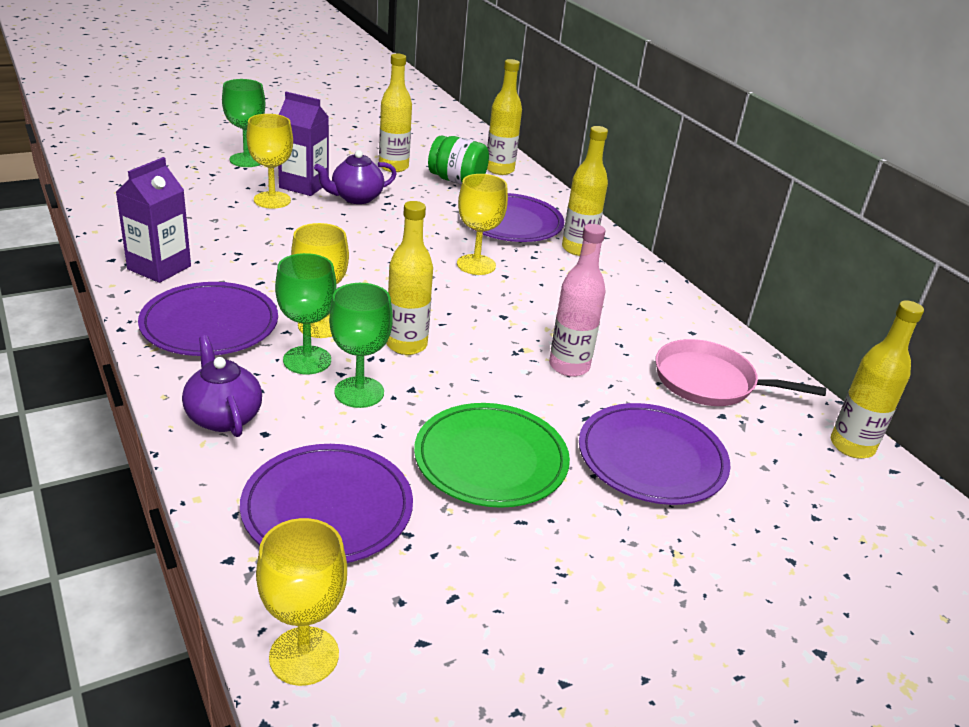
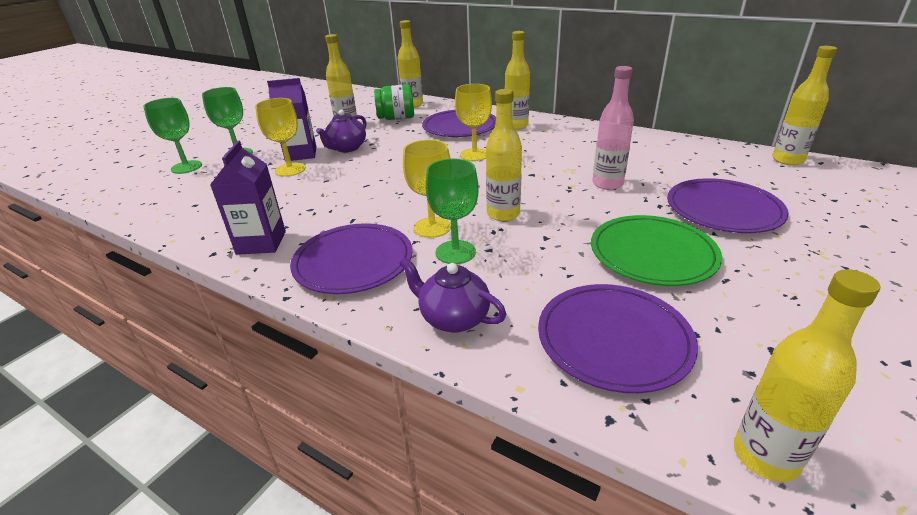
camera: 25 degrees left, 0 degrees up
yellow goblet [256,518,347,686] -> yellow bottle [734,269,880,482]
green goblet [329,283,393,408] -> green goblet moved to [143,98,202,174]
pink pan [655,339,826,406] -> none

